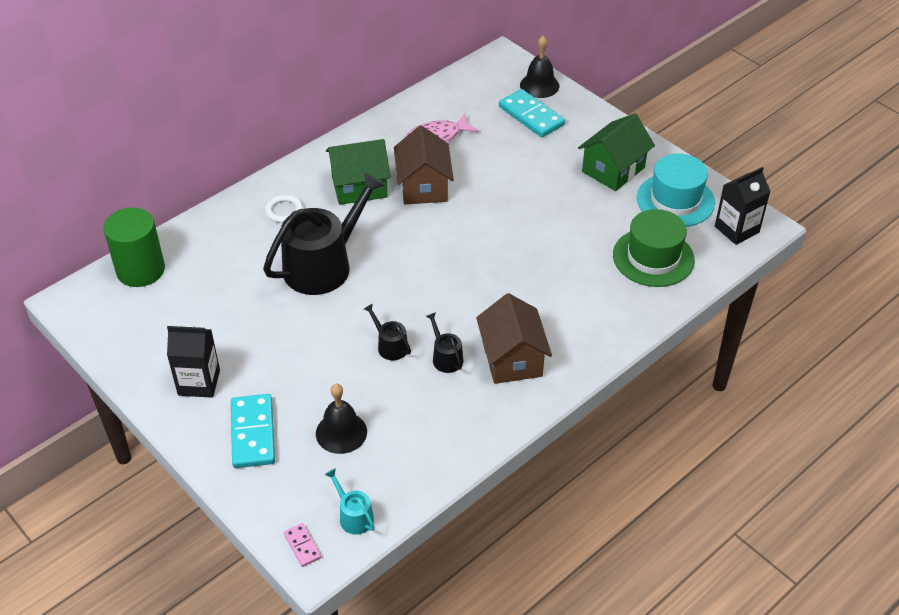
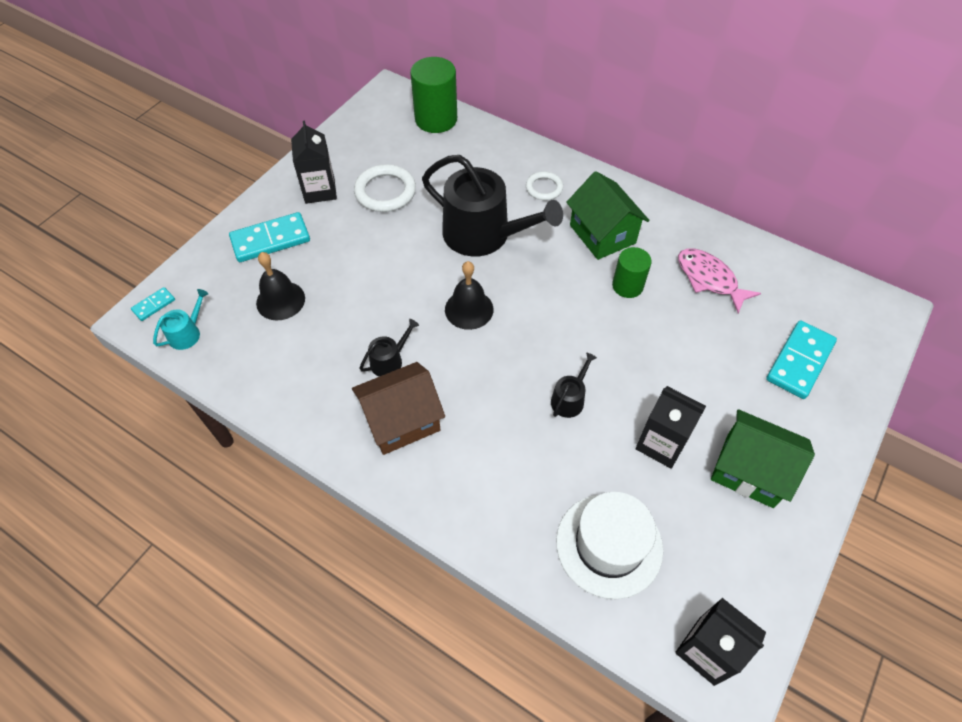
camera: 75 degrees right, 10 degrees up
pink domino [284,523,321,567] -> turquoise domino [131,287,175,321]
black watering can [364,304,411,360] -> black watering can moved to [551,352,597,418]
brown house [394,126,454,204] -> green cylinder [612,247,652,298]
black bell [520,36,559,98] -> black bell moved to [445,261,493,330]
green hat [613,209,695,287] -> white hat [556,492,663,599]
turquoise hat [637,153,715,227] -> none
none -> white ring [354,164,416,212]
none -> black carton [636,386,706,469]

